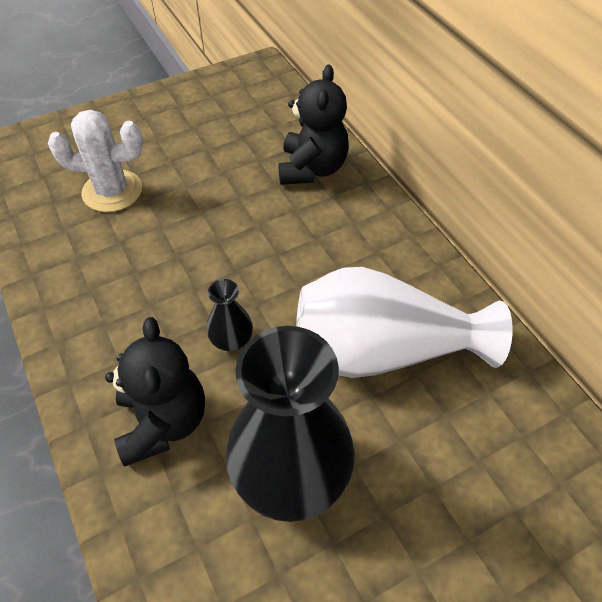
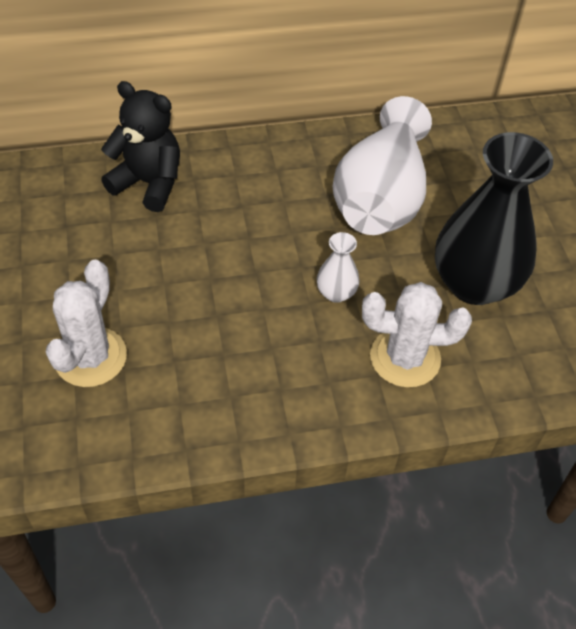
camera: 75 degrees left, 0 degrees up
black teddy bear [105,317,205,467] -> white cactus [362,282,472,388]
black vase [206,279,253,351] -> white vase [317,232,360,303]

